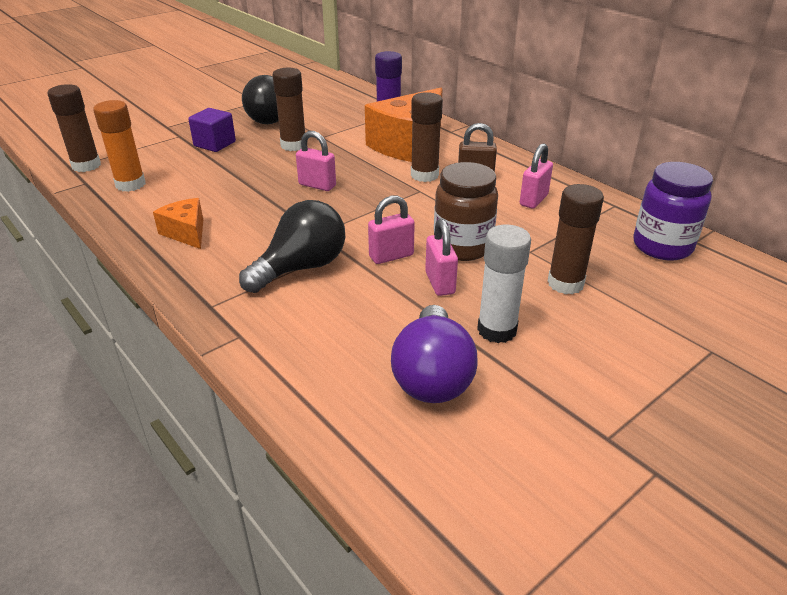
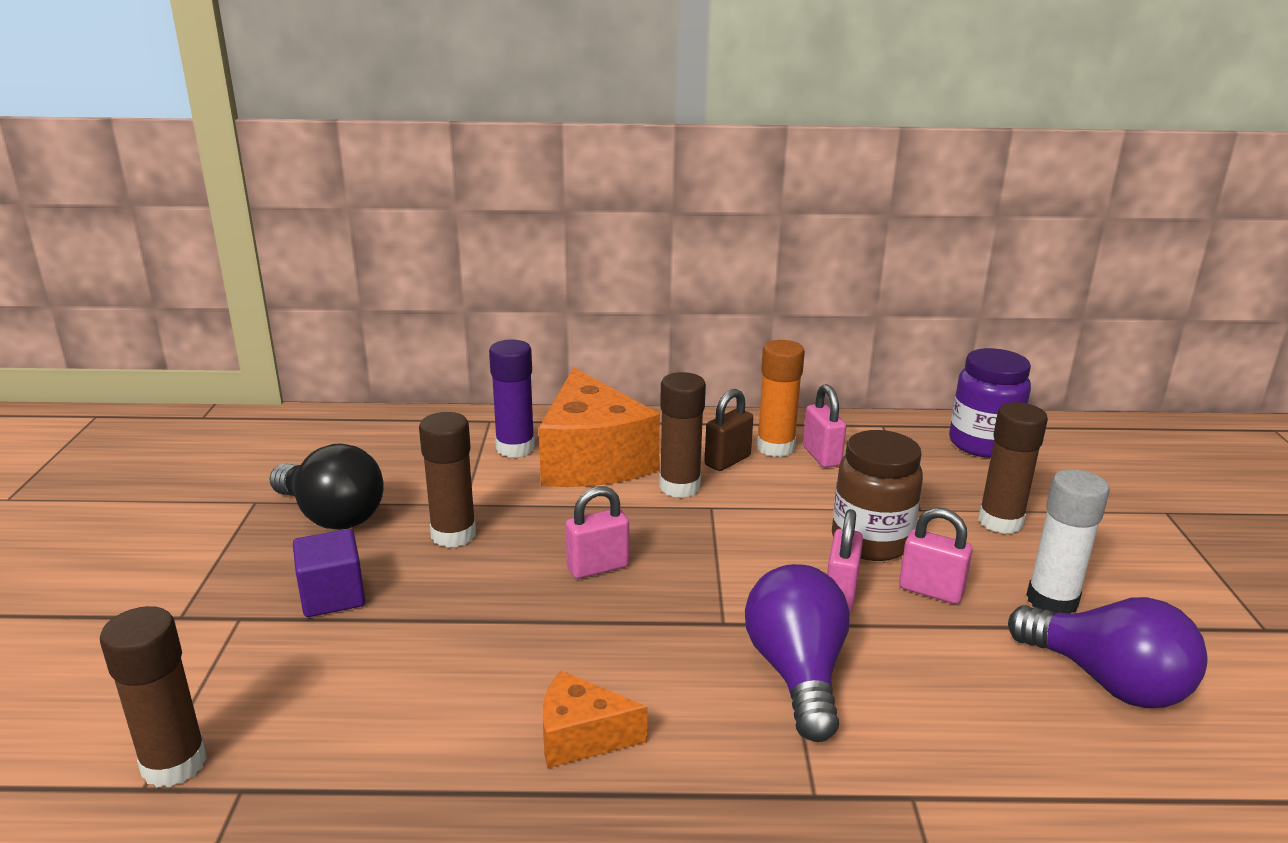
camera: 50 degrees left, 10 degrees down
orange glue stick [93,100,146,192] -> orange glue stick moved to [756,340,805,457]
black light bulb [239,200,345,293] -> purple light bulb [745,564,850,742]

